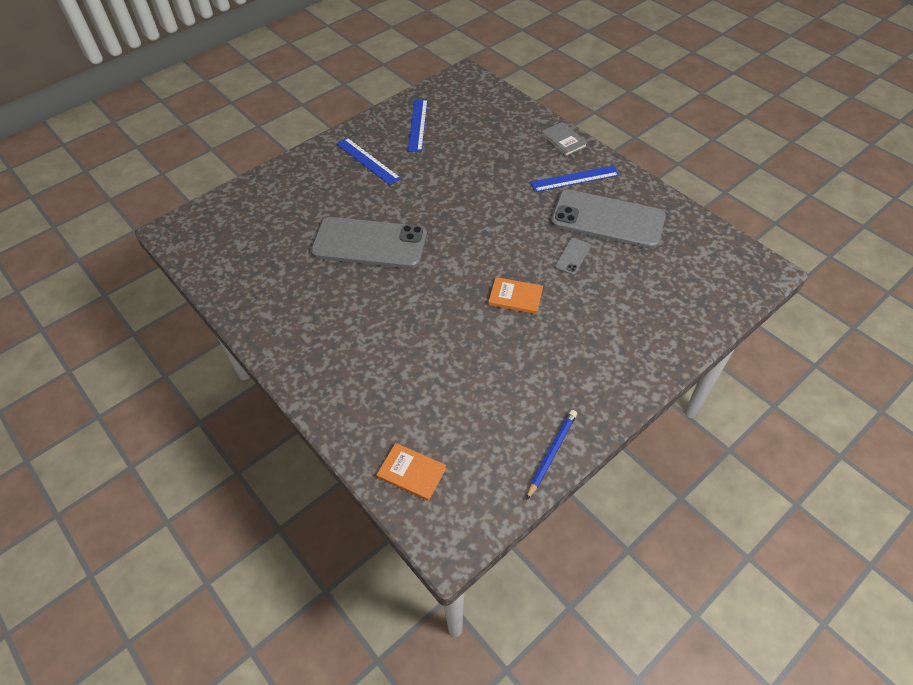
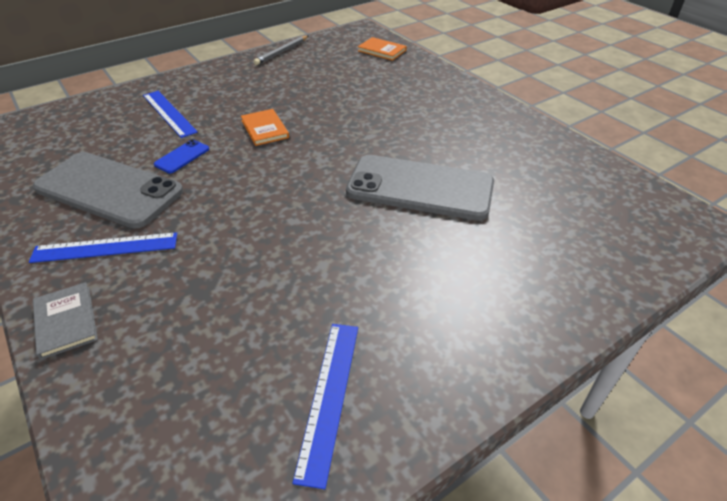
camera: 175 degrees left, 10 degrees down
blue ruler [336,138,401,185] -> blue ruler moved to [143,91,198,138]
orange book [488,277,543,314] -> orange book turned 45 degrees clockwise [241,109,289,146]
blue pencil [526,410,577,500] -> grey pencil [253,36,308,65]
grey phone [555,238,591,275] -> blue phone [154,140,209,173]

